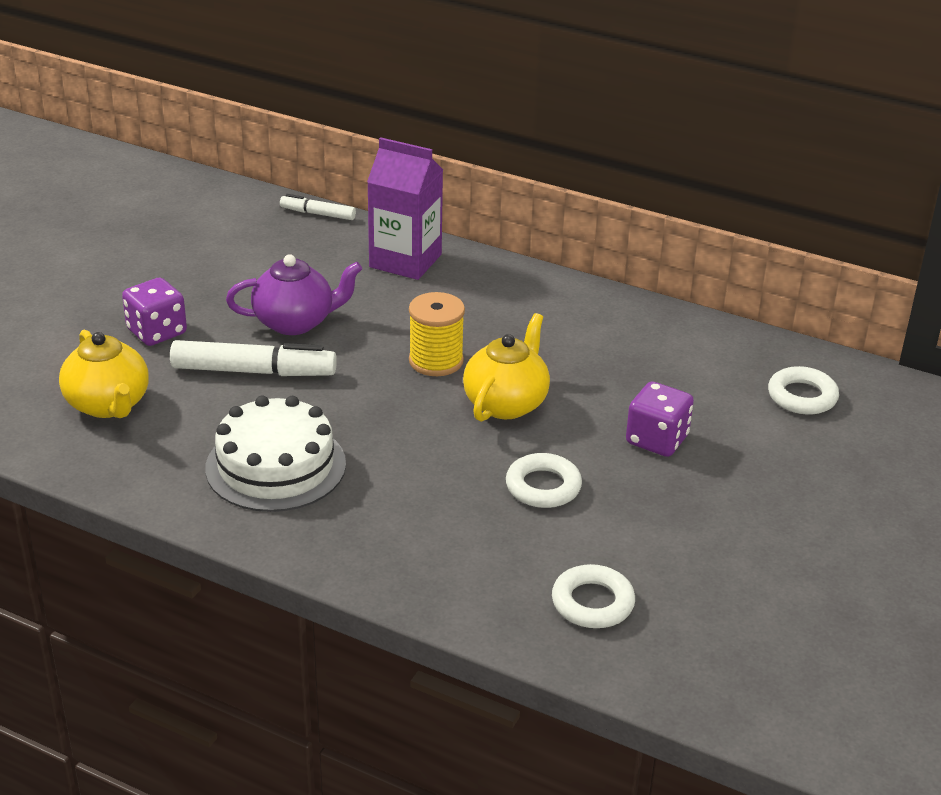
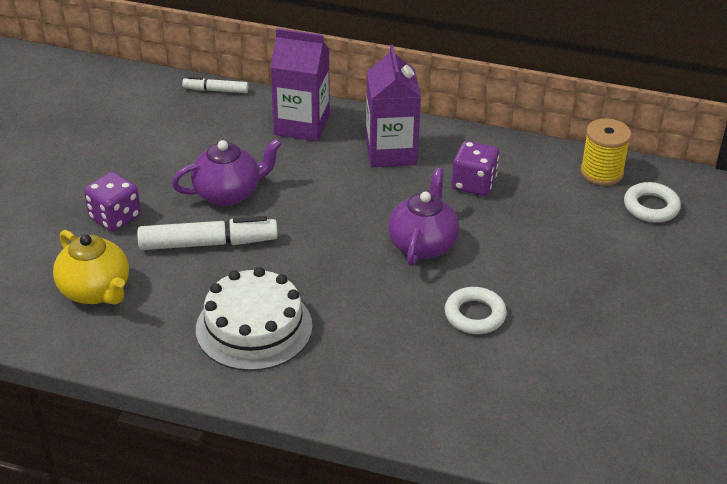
camera: 10 degrees left, 5 degrees up
yellow spool [409,292,465,376] -> yellow spool moved to [580,118,631,186]
yellow teapot [463,313,550,422] -> purple teapot [388,168,460,266]
white ring [552,564,635,628] -> none
purple dice [626,381,694,457] -> purple dice moved to [452,141,499,196]
none -> purple carton [366,45,421,167]

